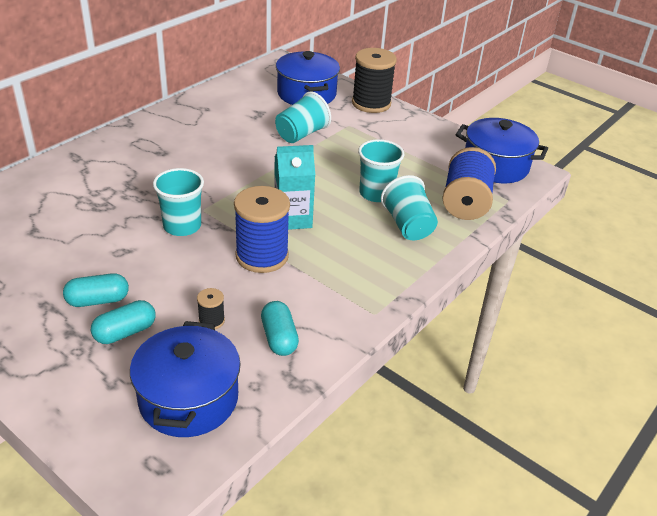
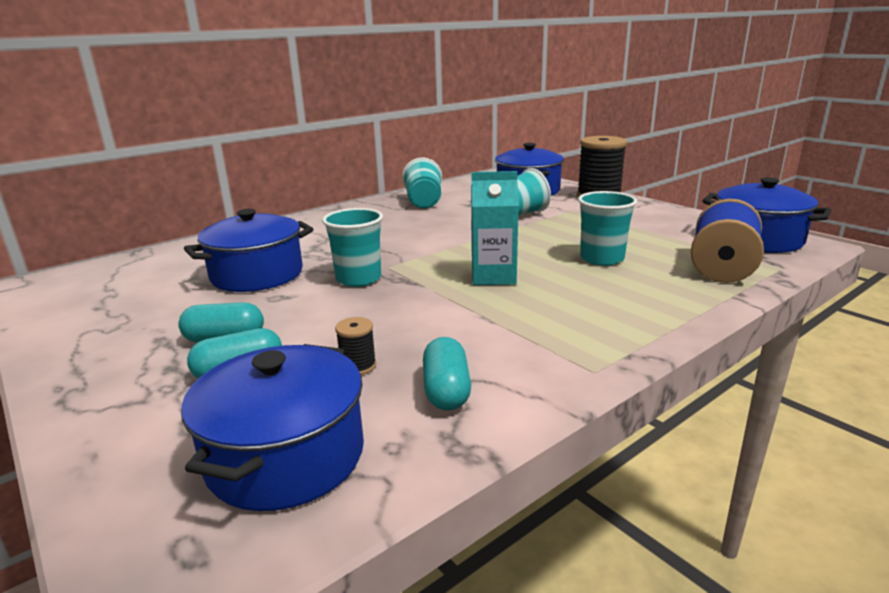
camera: 15 degrees right, 15 degrees down
blue spool [234,186,290,273] -> none
turquoise cup [381,175,438,240] -> turquoise cup moved to [402,157,442,208]
none -> blue pot [184,209,313,292]

